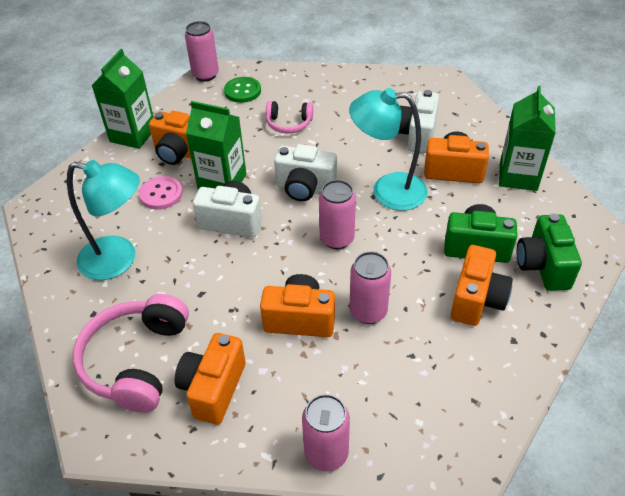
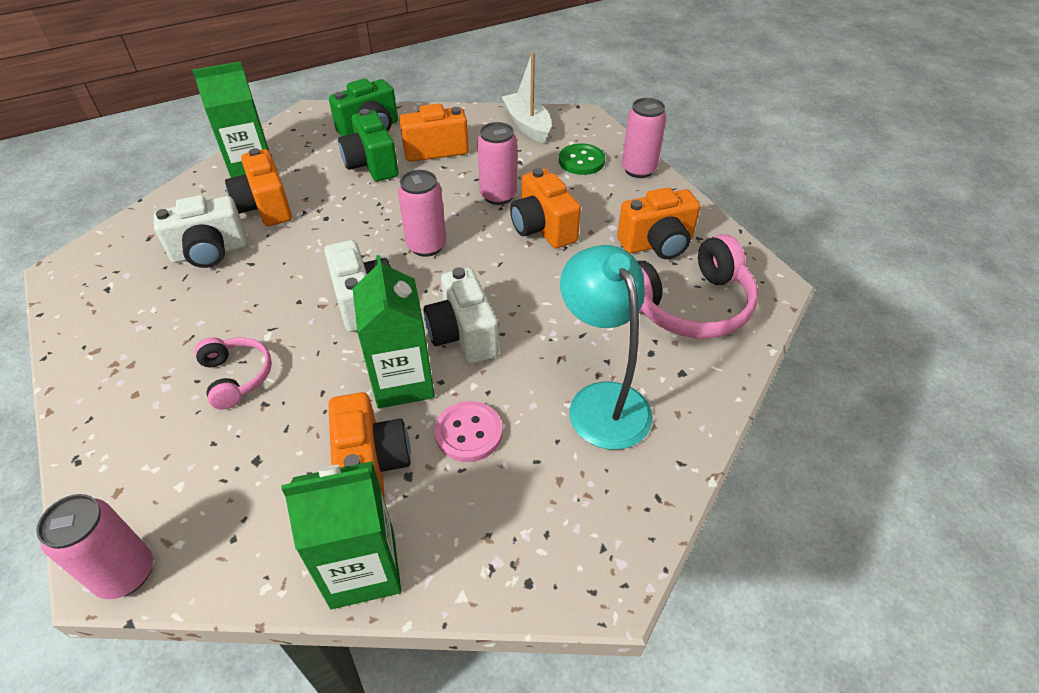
camera: 125 degrees left, 0 degrees up
green button [224,77,261,103] -> green button moved to [559,144,605,175]
turquoise lamp [349,88,428,210] -> none
none -> white boat [502,52,552,143]

